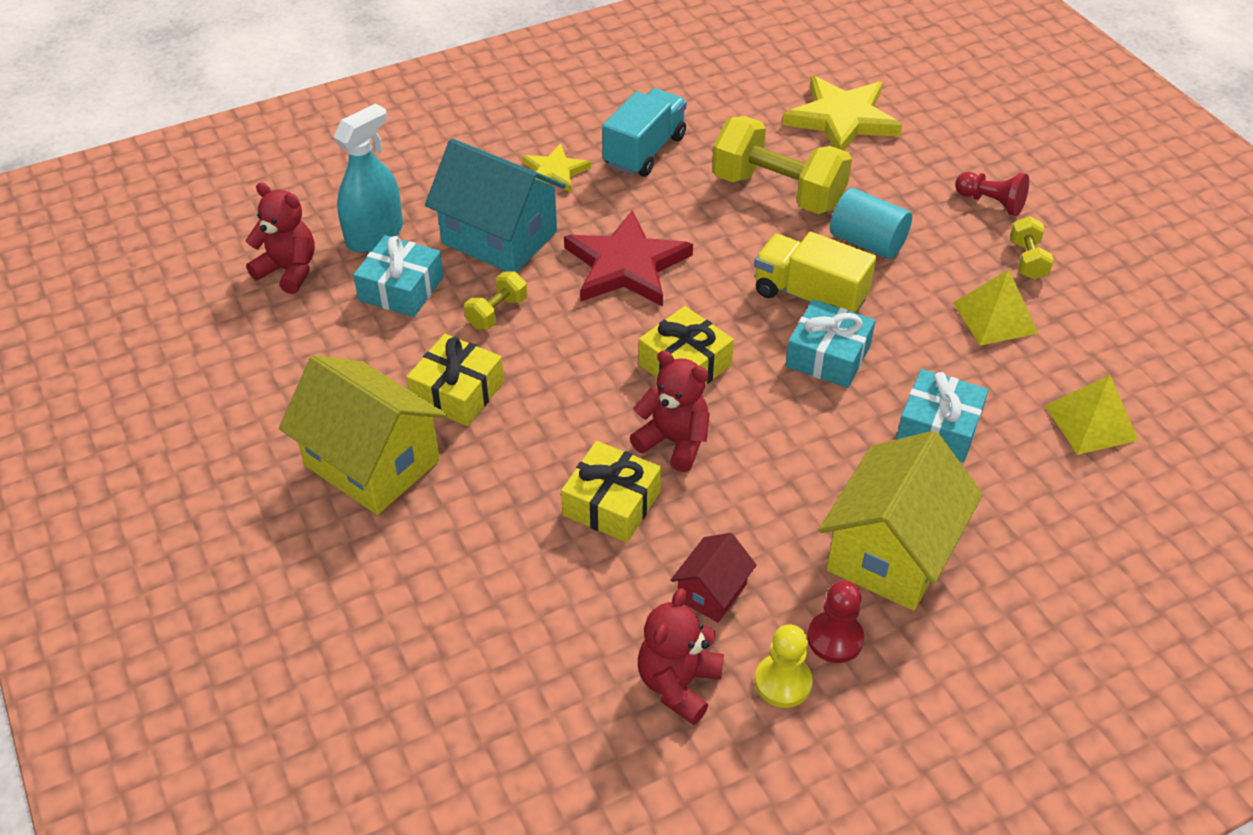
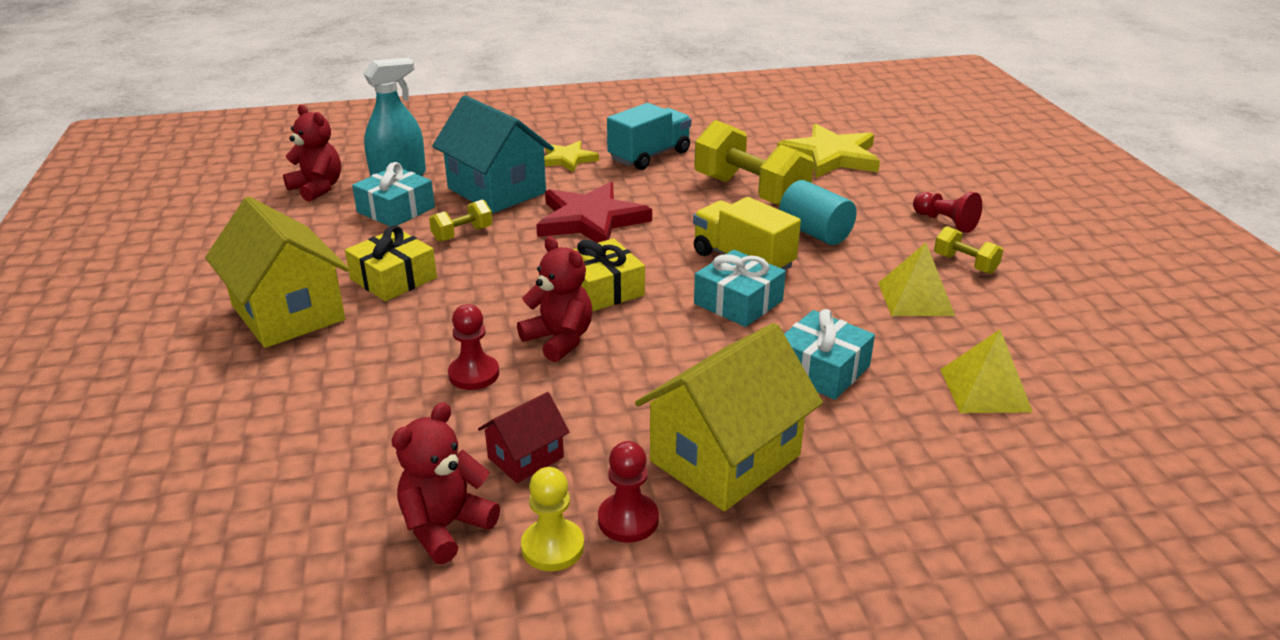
camera: 15 degrees right, 15 degrees down
yellow gift [561,441,661,543] -> red pawn [448,304,499,390]
yellow dumbbell [1010,216,1054,280] -> yellow dumbbell turned 60 degrees counterclockwise [934,226,1003,274]

